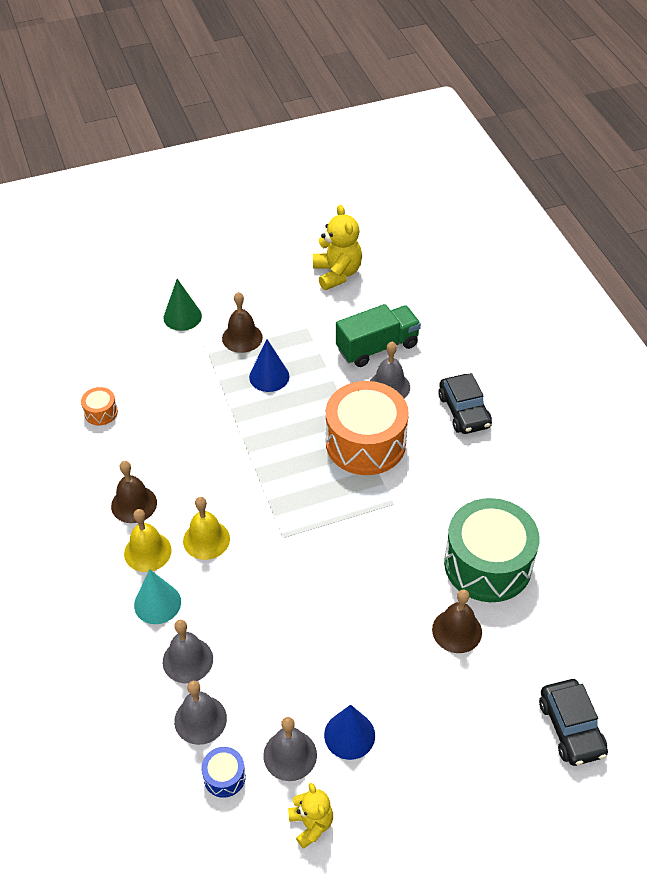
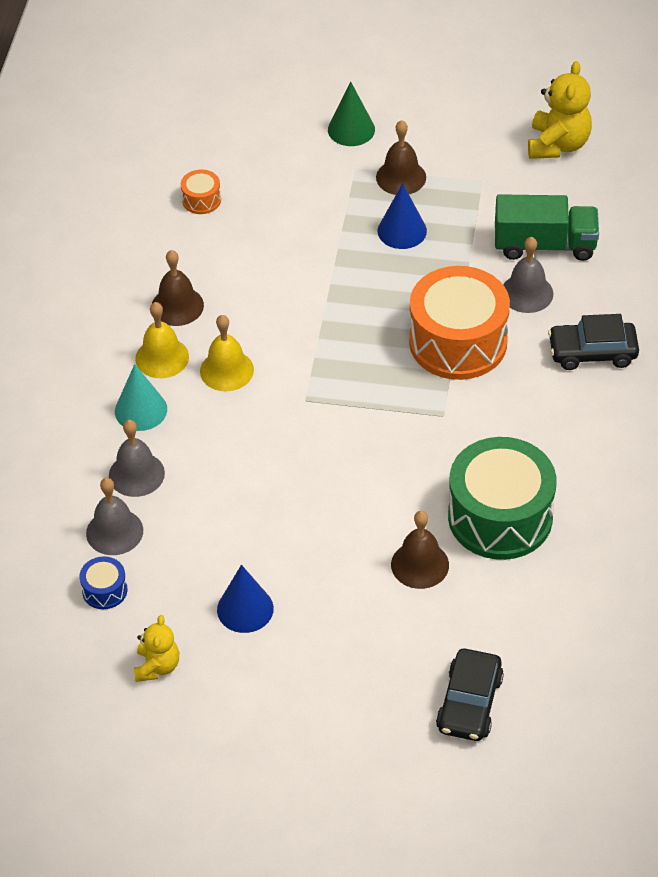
camera: 30 degrees right, 0 degrees up
grey bell [263,717,317,781] -> none
black car [438,373,492,434] -> black car turned 75 degrees clockwise [548,314,639,370]

